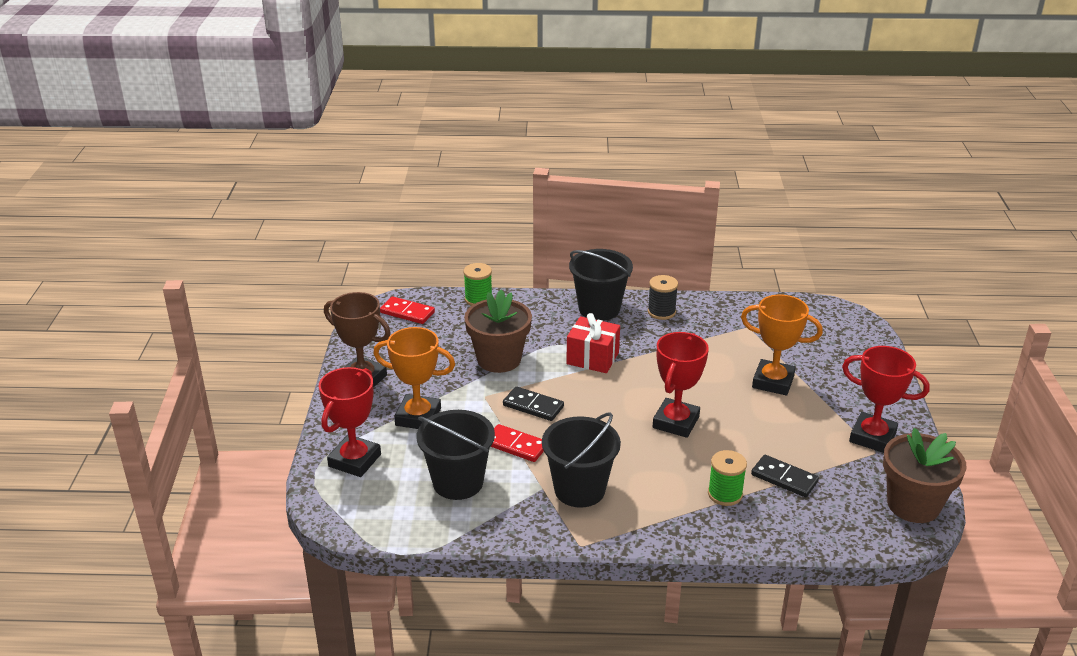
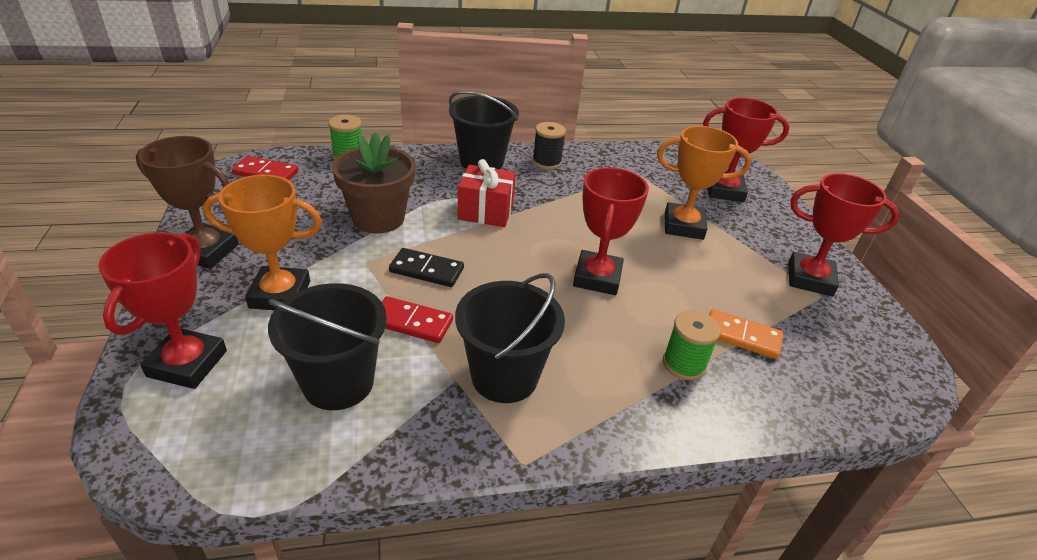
camera: 15 degrees left, 5 degrees up
black domino [751,455,819,497] -> orange domino [709,309,783,359]
brown flower pot [883,428,966,523] -> none
none -> red trophy [703,98,790,202]

